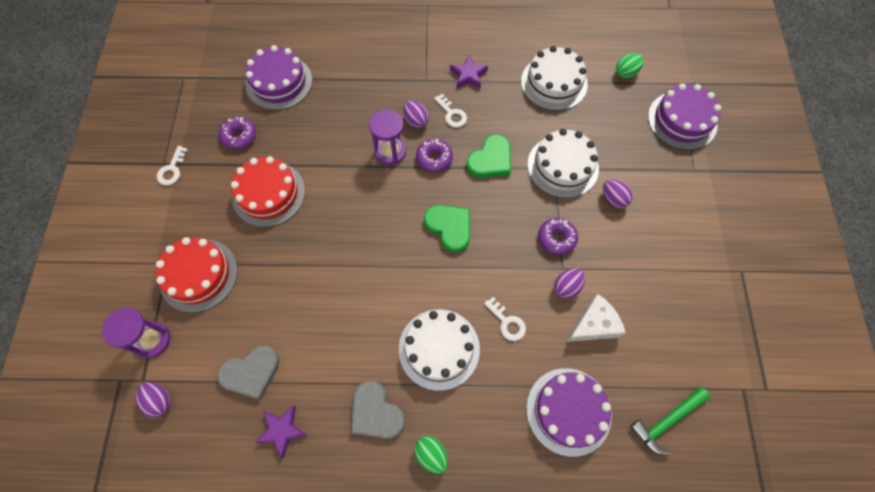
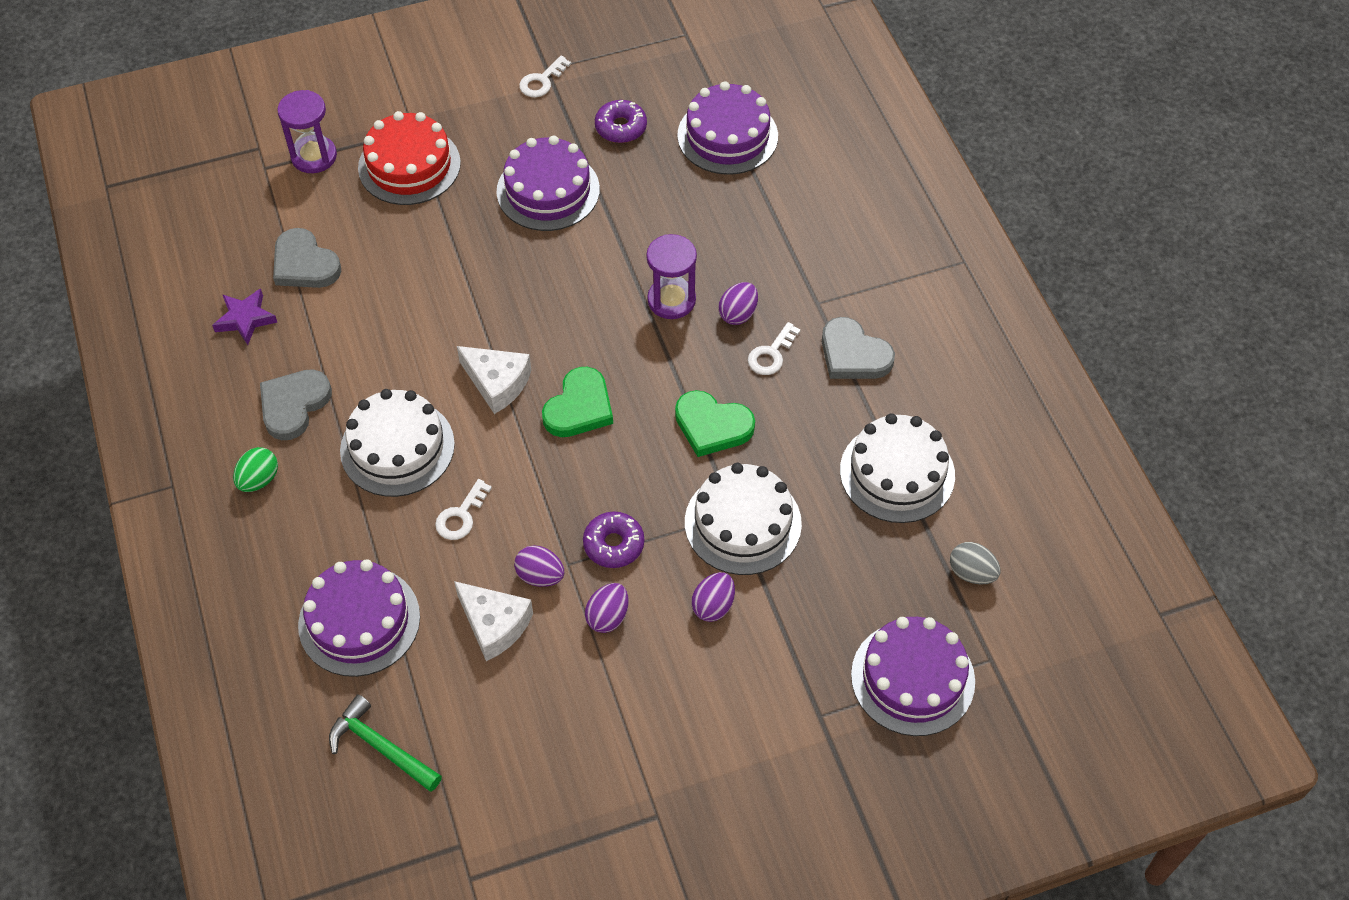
camera: 70 degrees right, 10 degrees down
purple egg [136,382,170,418] -> purple egg moved to [585,583,629,633]
white key [157,146,188,185] -> white key turned 45 degrees counterclockwise [519,56,571,97]
red cake [231,156,305,227] -> purple cake [496,135,600,231]
purple donut [416,139,453,173] -> none
purple star [450,56,488,89] -> grey heart [822,317,895,379]
green egg [616,53,644,79] -> grey egg [950,542,1001,585]
none -> white cheese [457,346,531,414]

